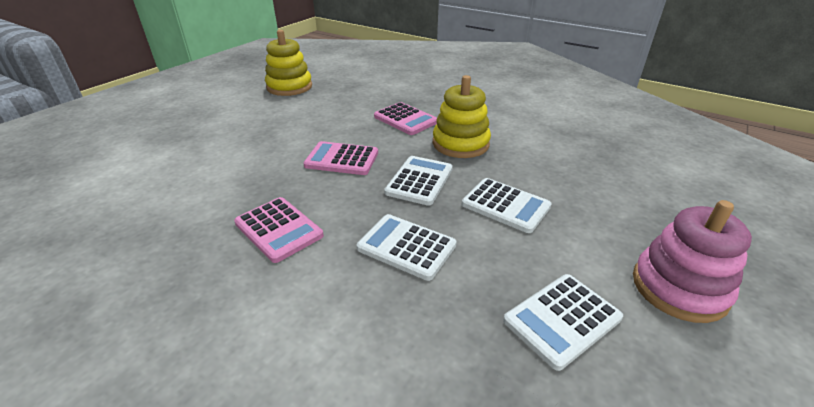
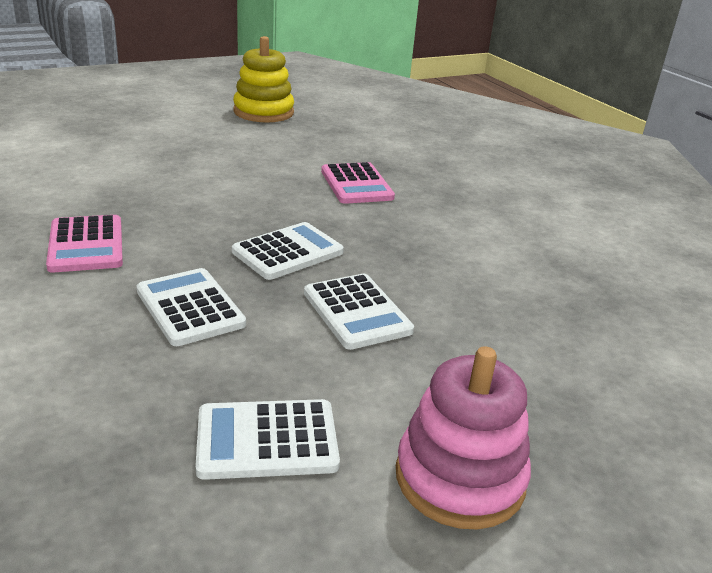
camera: 25 degrees right, 5 degrees down
pink calculator [303,141,378,175] -> none
yellow stacking toy [433,75,491,158] -> none

